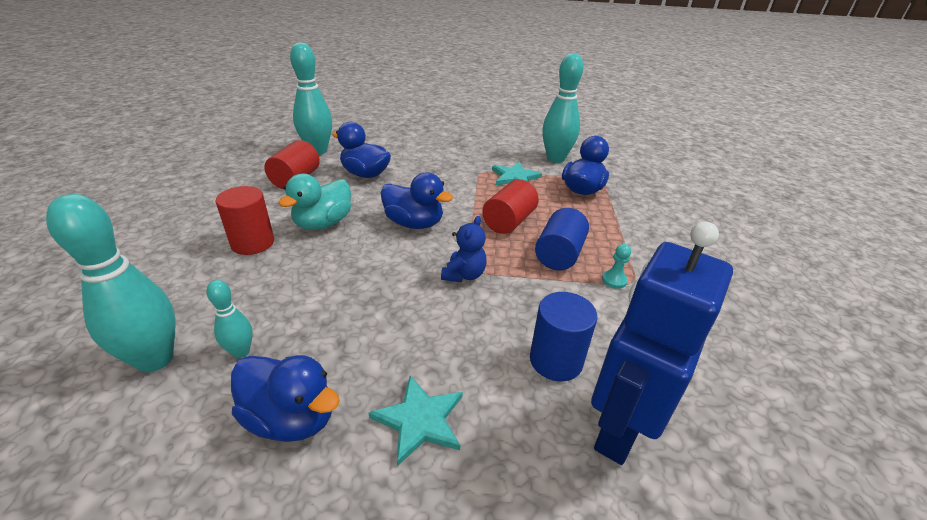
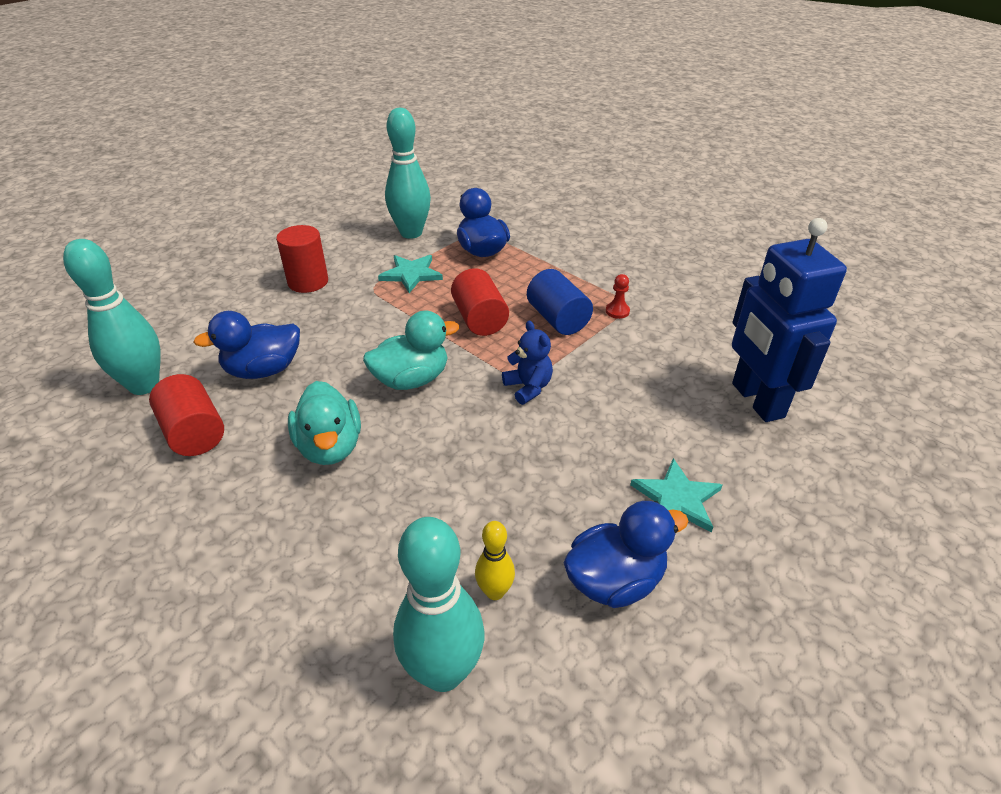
camera: 50 degrees left, 5 degrees up
turquoise bowling pin [206,280,253,358] -> yellow bowling pin [475,521,515,600]
red cylinder [216,186,274,255] -> red cylinder moved to [276,225,328,293]
blue duck [381,172,453,229] -> turquoise duck [363,311,459,390]
blue cylinder [530,292,598,382] -> none
turquoise pawn [602,244,631,289] -> red pawn [606,274,630,319]

